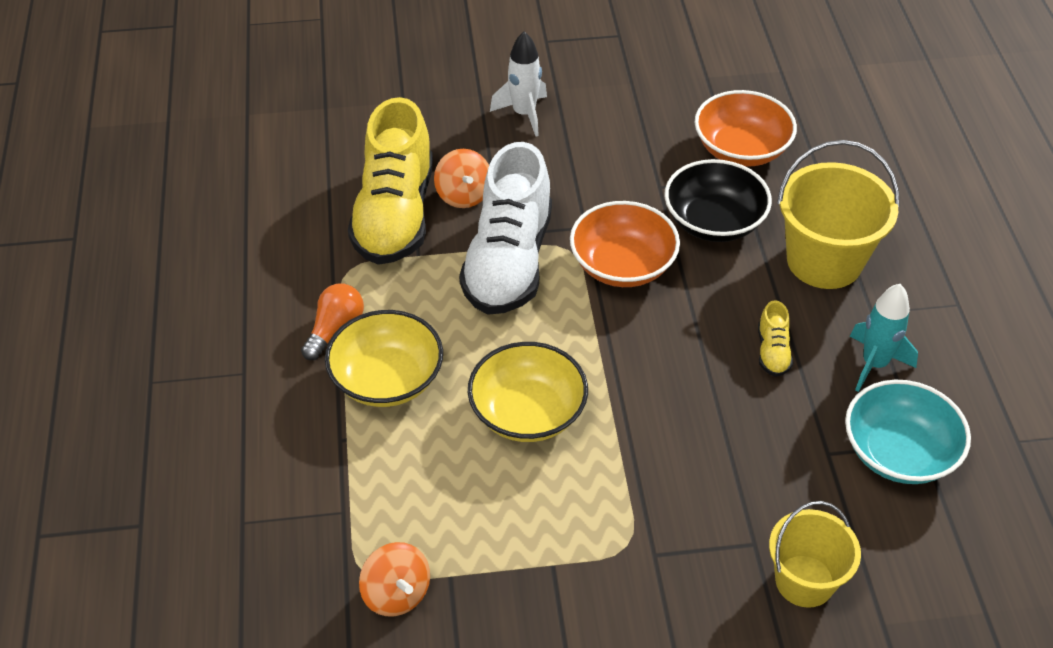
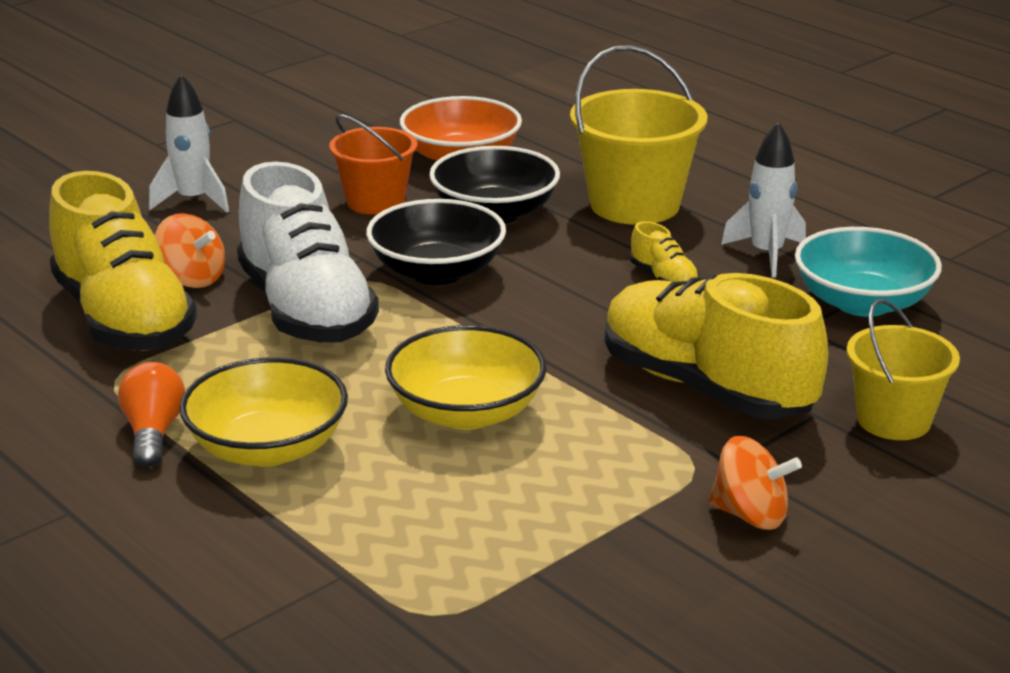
camera: 35 degrees left, 20 degrees down
orange spinning top [359,542,430,617] -> orange spinning top moved to [708,436,802,530]
orange bowl [570,201,680,287] -> black bowl [366,199,506,285]
turquoise rocket [850,284,918,392] -> white rocket [721,122,806,278]
none -> orange bucket [329,114,417,215]
none -> yellow shoe [605,273,828,419]

